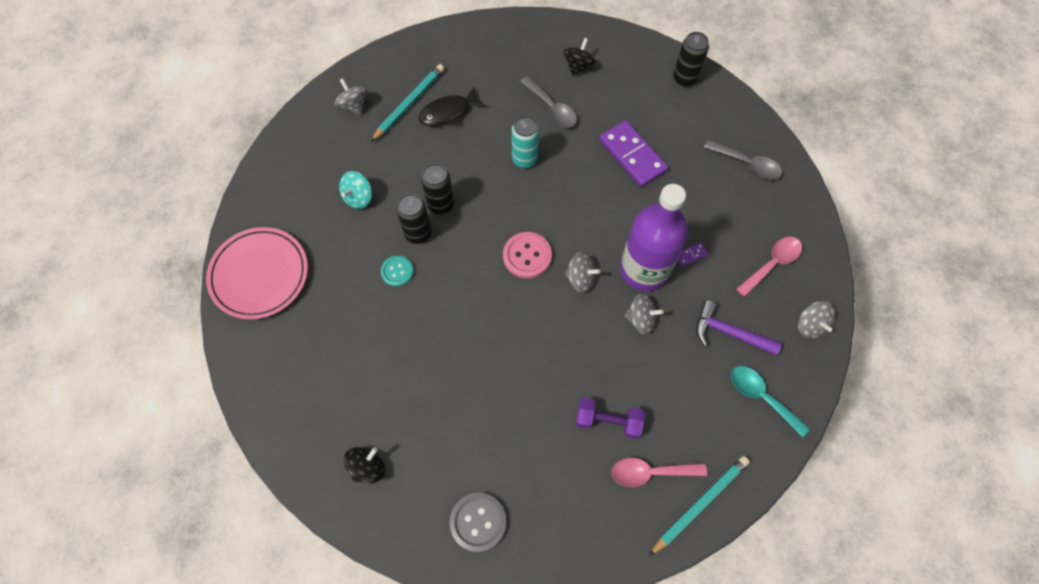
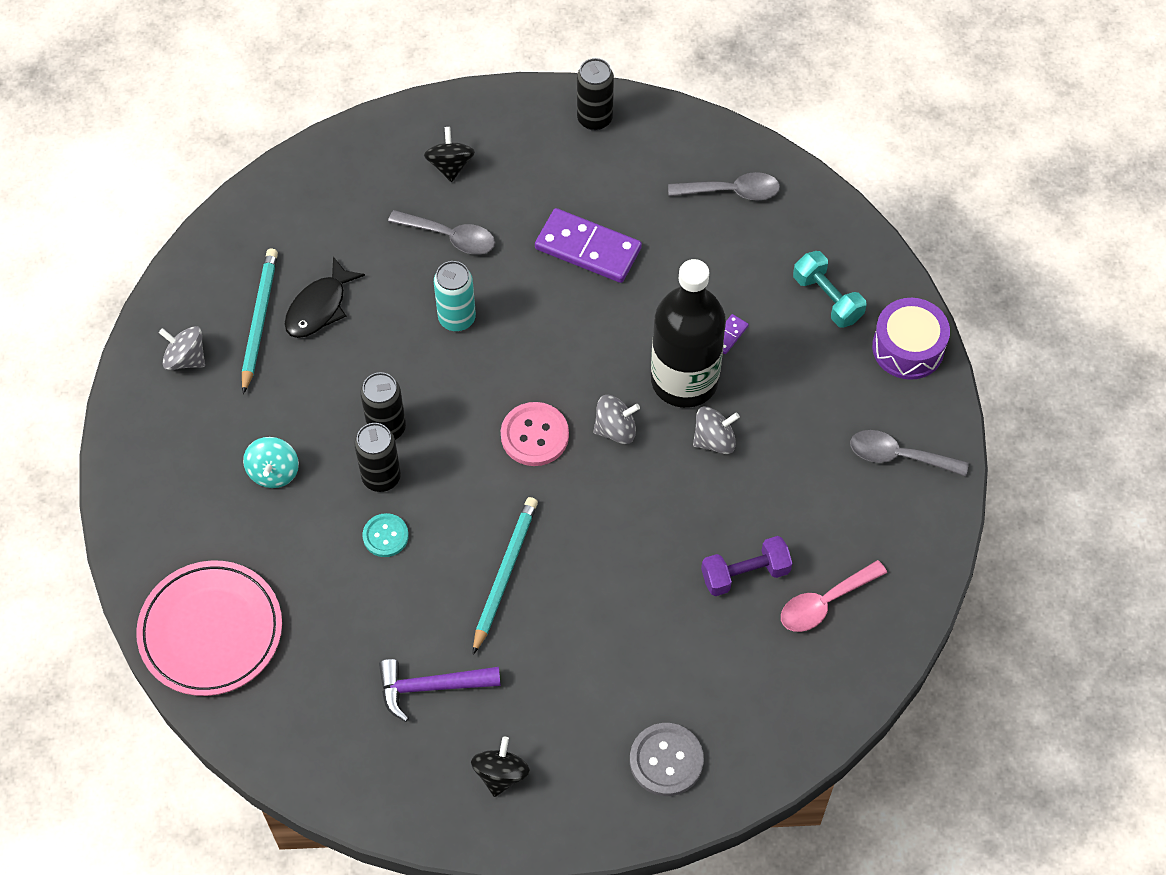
camera: 30 degrees left, 5 degrees down
purple bottle [620,184,688,291] -> black bottle [651,259,726,408]
turquoise pencil [649,456,750,556] -> turquoise pencil moved to [473,497,538,655]
purple hammer [696,300,782,356] -> purple hammer moved to [379,659,501,722]
turquoise spoon [731,366,810,437] -> grey spoon [850,430,969,476]
pink spoon [736,237,802,297] -> turquoise dumbbell [793,251,866,328]
grey spinning top [798,301,835,339] -> purple drum [872,298,950,380]

